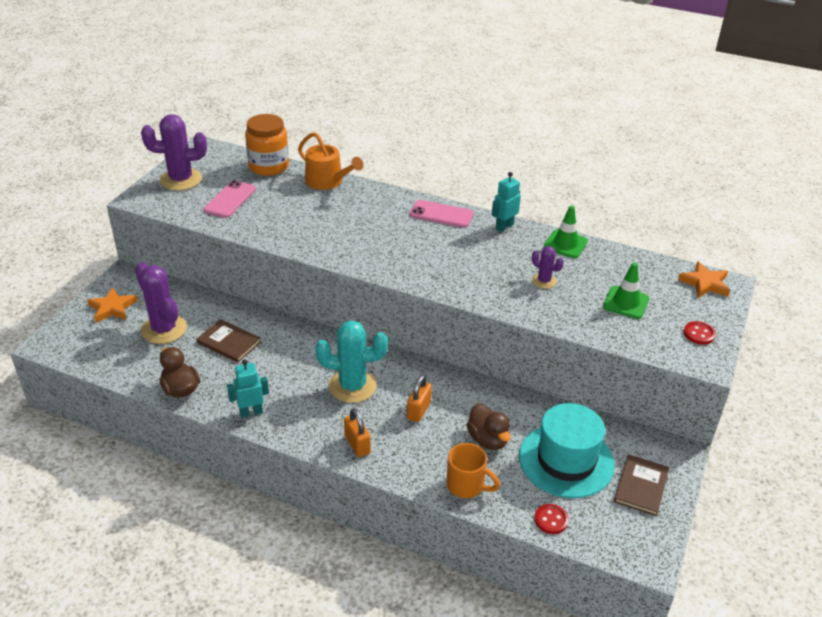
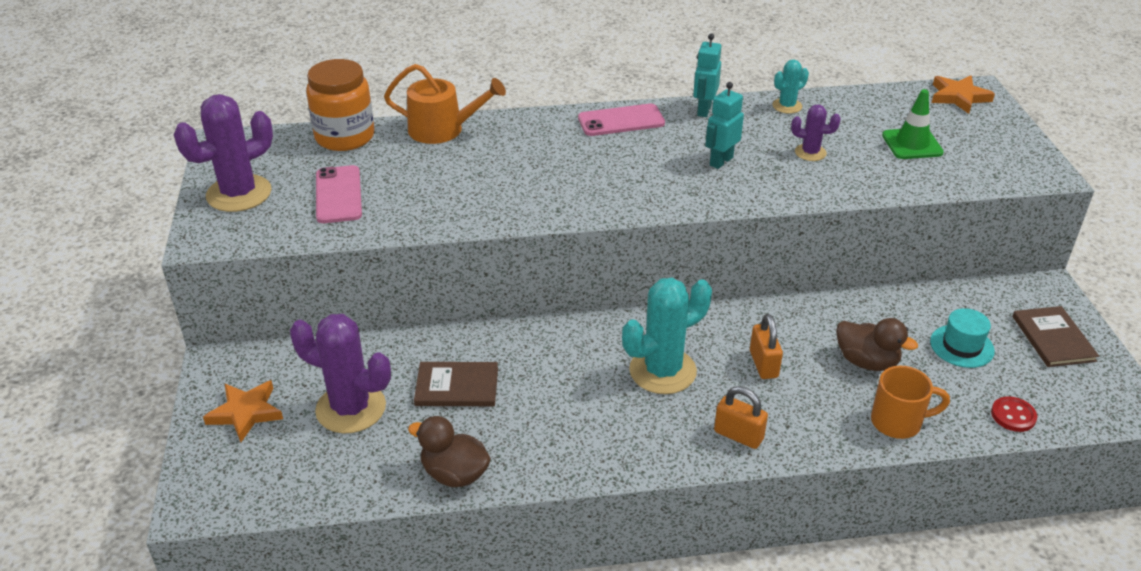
camera: 30 degrees left, 0 degrees up
turquoise robot [227,359,269,418] -> turquoise robot moved to [705,82,744,169]
turquoise hat [519,403,615,498] -> turquoise hat [930,308,995,368], size x0.52
green traffic cone [544,205,588,258] -> turquoise cactus [773,60,809,114]
red button [684,321,716,345] -> none

